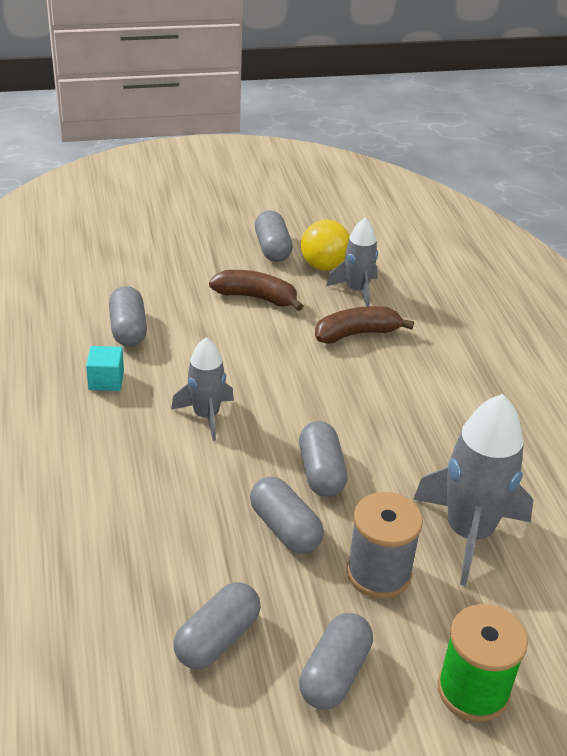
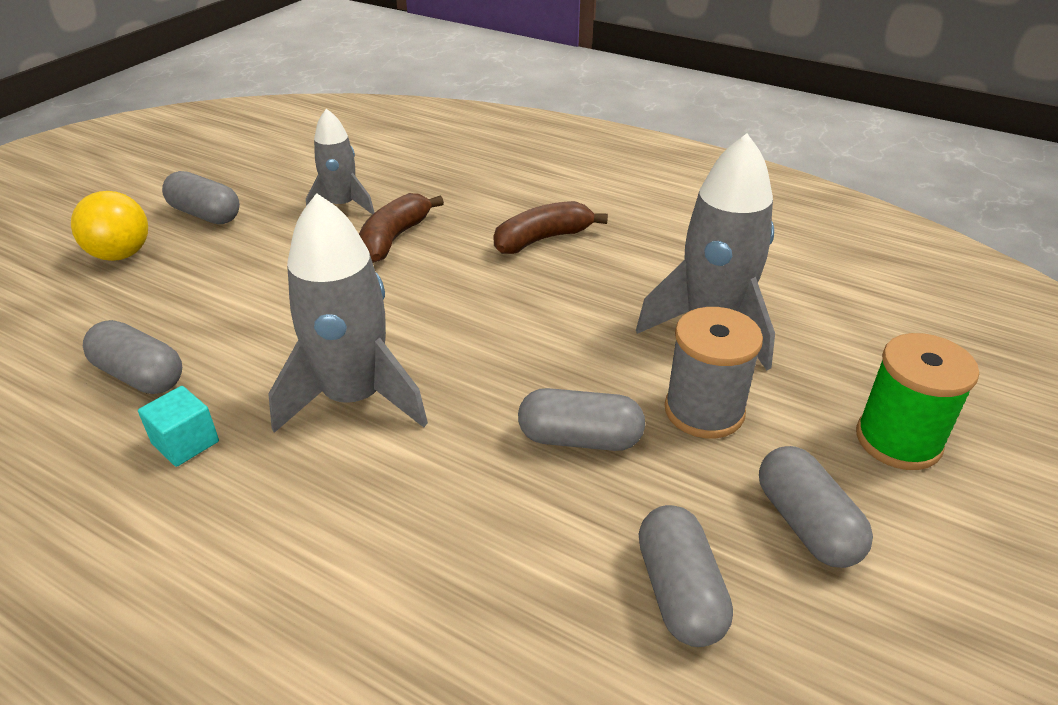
camera: 45 degrees left, 0 degrees up
grey rocket [171,337,234,441] -> grey rocket [268,193,428,433], size x1.67
brown banana [209,270,303,311] -> brown banana moved to [494,201,608,254]
grey capsule [299,421,348,497] -> none
yellow ball [301,220,350,271] -> yellow ball moved to [71,191,148,261]

